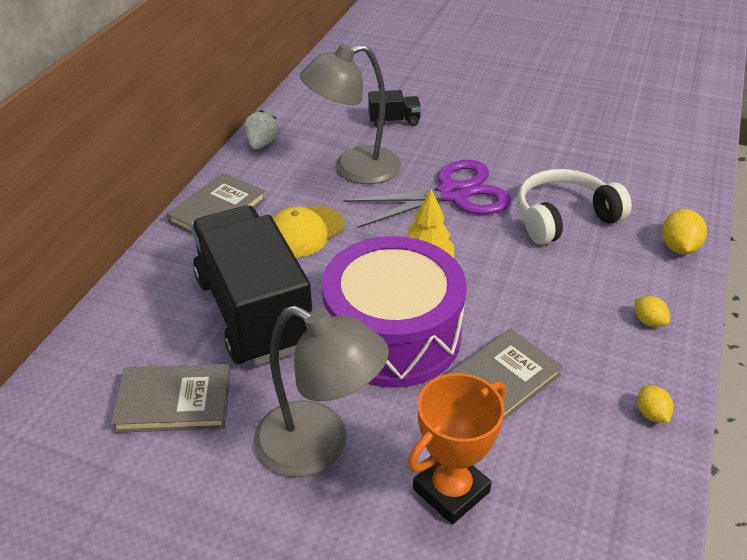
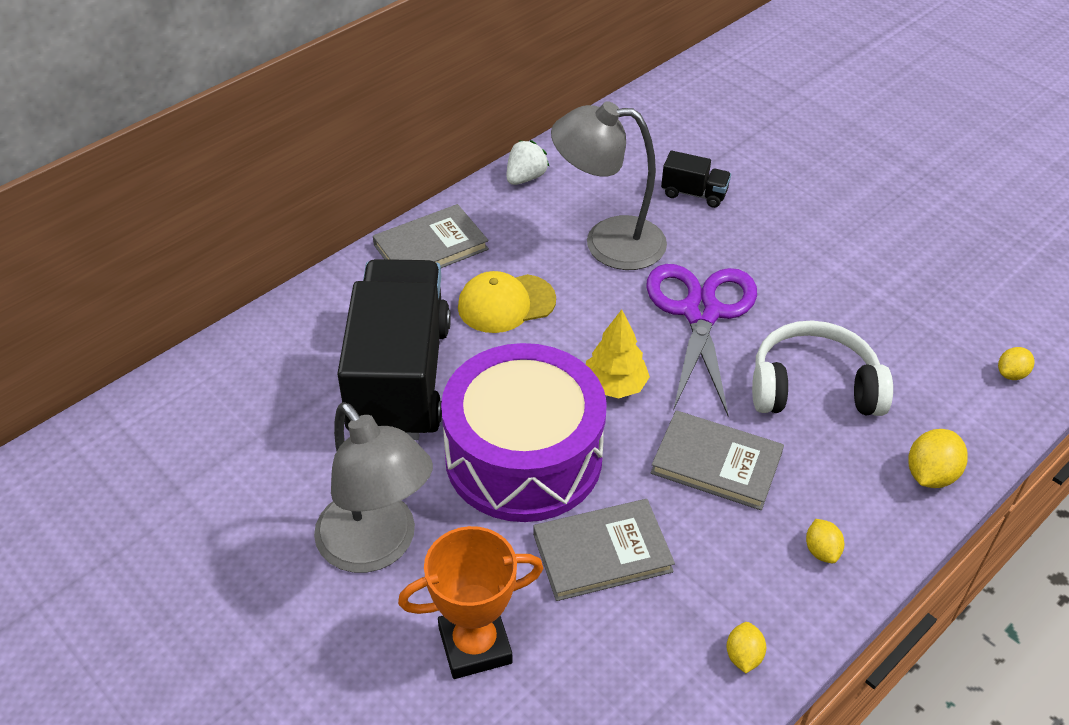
camera: 25 degrees right, 5 degrees up
grey book [111,364,231,433] -> grey book moved to [651,410,784,510]
purple scissors [343,160,511,228] -> purple scissors turned 90 degrees counterclockwise [646,264,757,416]
none -> yellow lemon [998,347,1035,380]

